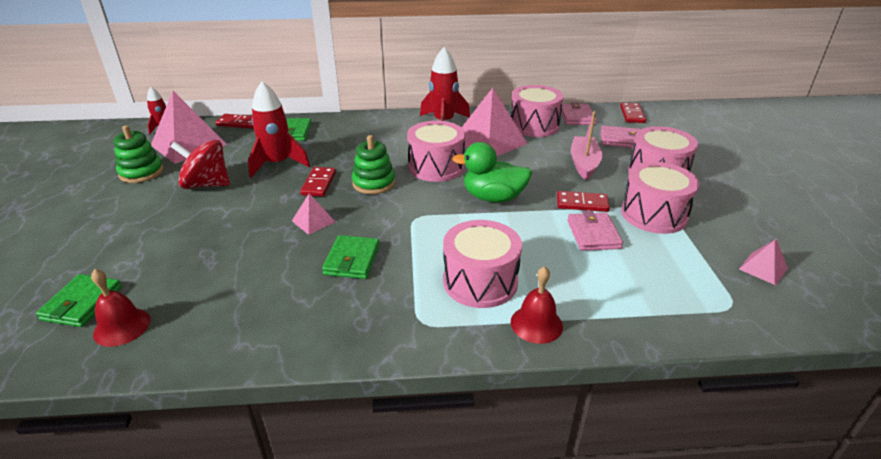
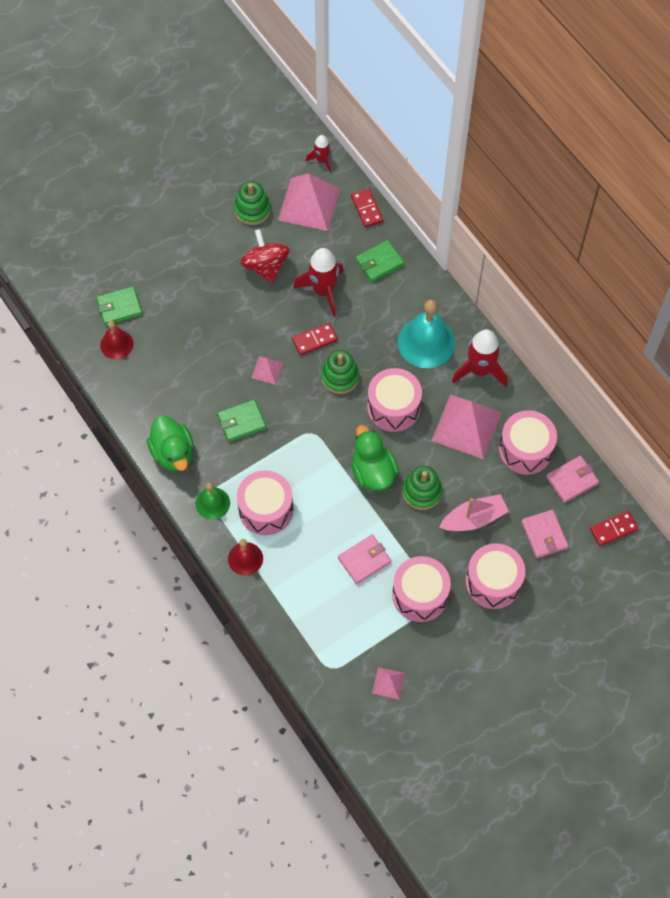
camera: 60 degrees right, 30 degrees up
red domino [557,191,610,212] -> none
none -> green duck [147,416,194,471]
none -> green bell [196,482,230,520]
none -> turquoise bell [398,300,455,368]
none -> green stacking toy [403,466,443,510]

